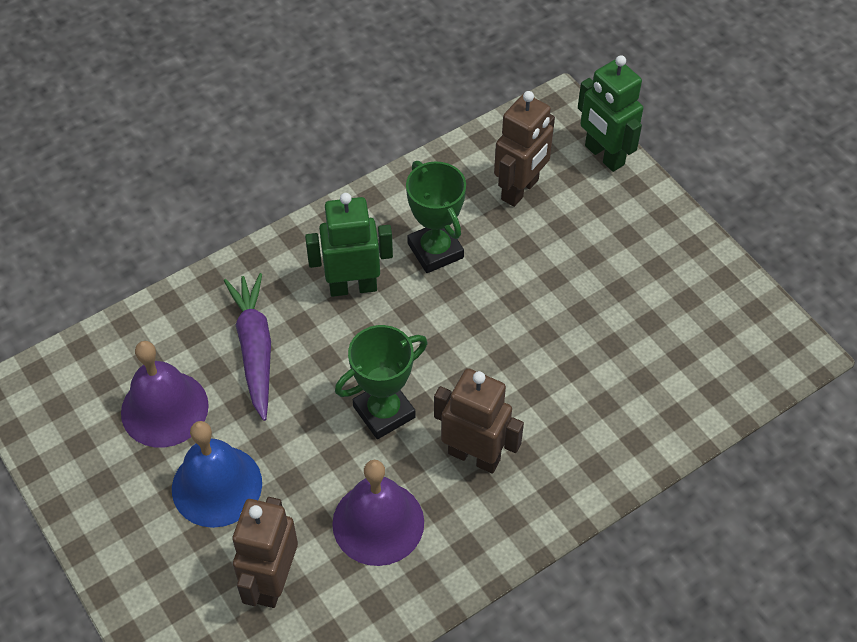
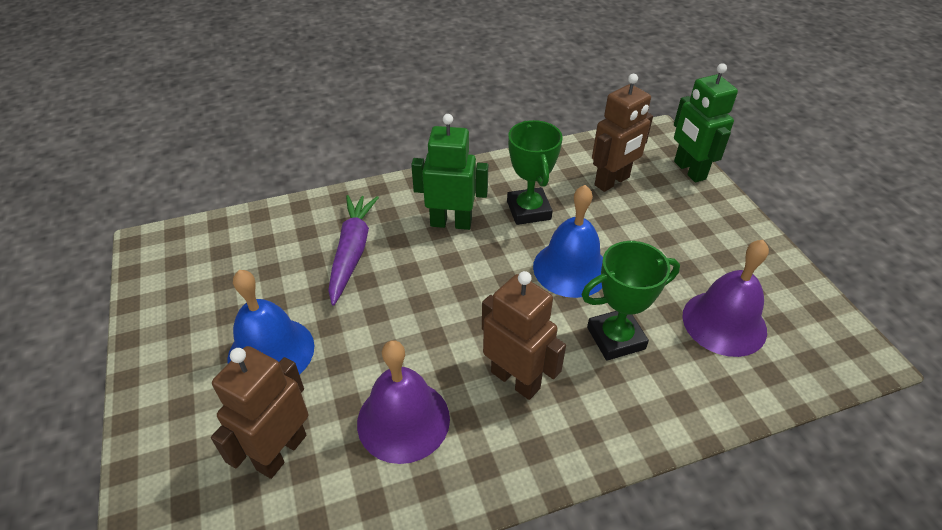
camera: 15 degrees right, 10 degrees down
purple bell [121,341,209,448] -> purple bell moved to [682,240,769,357]
green trophy [335,325,427,439] -> green trophy moved to [582,241,680,361]
none -> blue bell [533,185,603,298]

